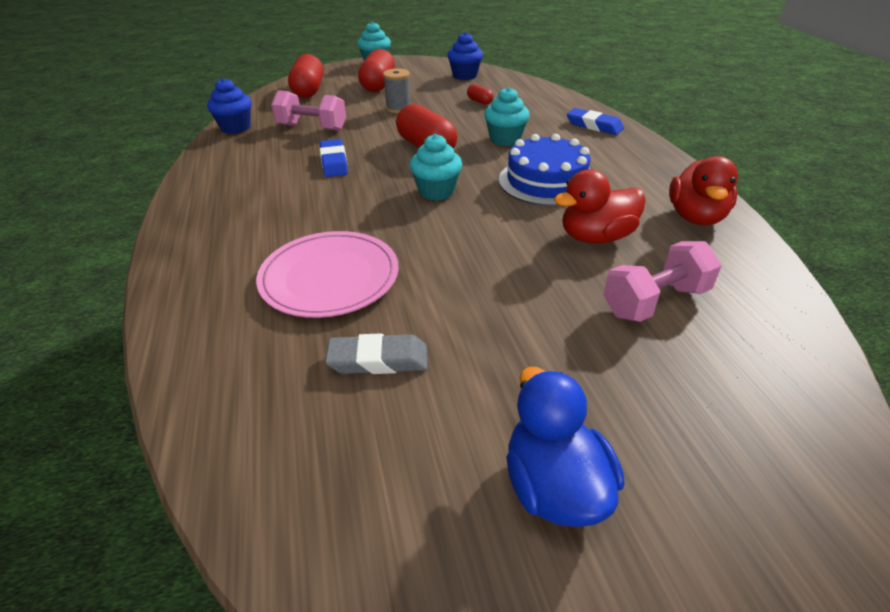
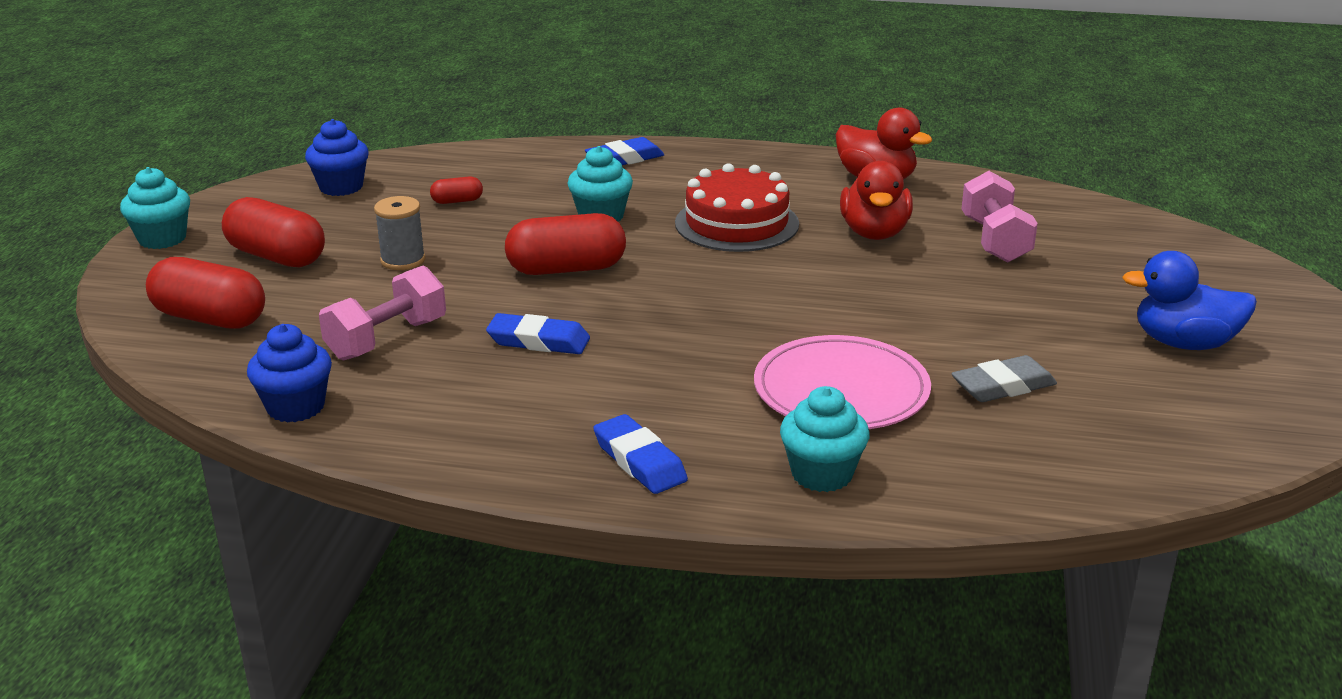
camera: 65 degrees left, 10 degrees down
grey eraser [325,333,428,374] -> grey eraser turned 45 degrees clockwise [951,355,1057,402]
turquoise cupcake [409,134,462,201] -> turquoise cupcake moved to [780,386,869,492]
blue cake [499,134,591,206] -> red cake [675,163,799,252]
none -> blue eraser [594,414,688,494]

